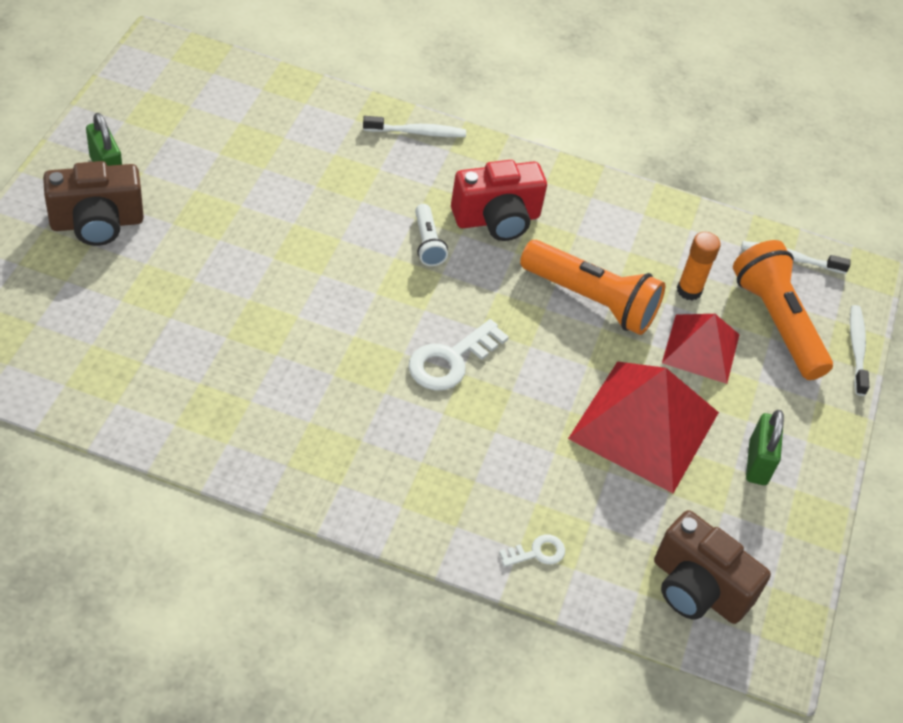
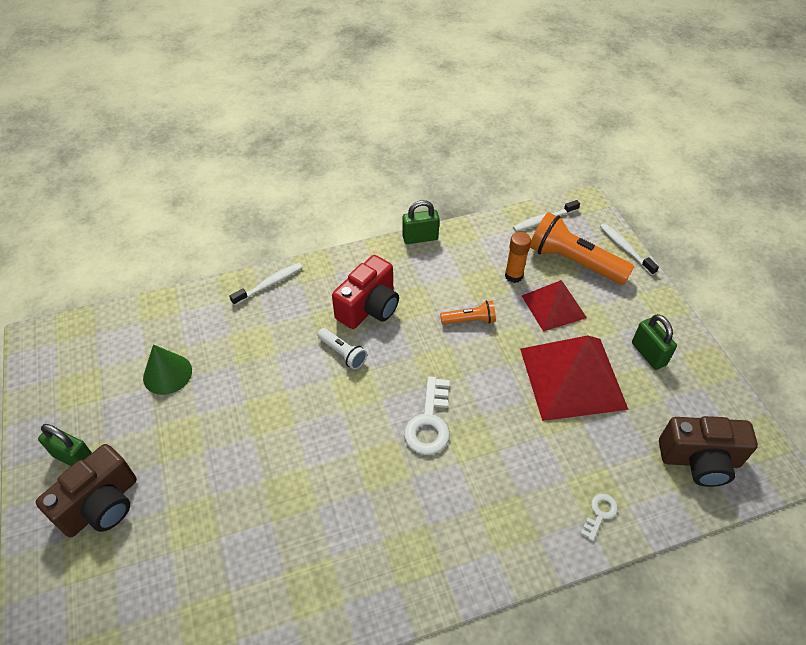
camera: 30 degrees left, 0 degrees up
orange flashlight [520,240,665,335] -> orange flashlight [440,301,496,325], size x0.51
none -> green cone [143,344,192,395]
none -> green padlock [402,200,440,244]

